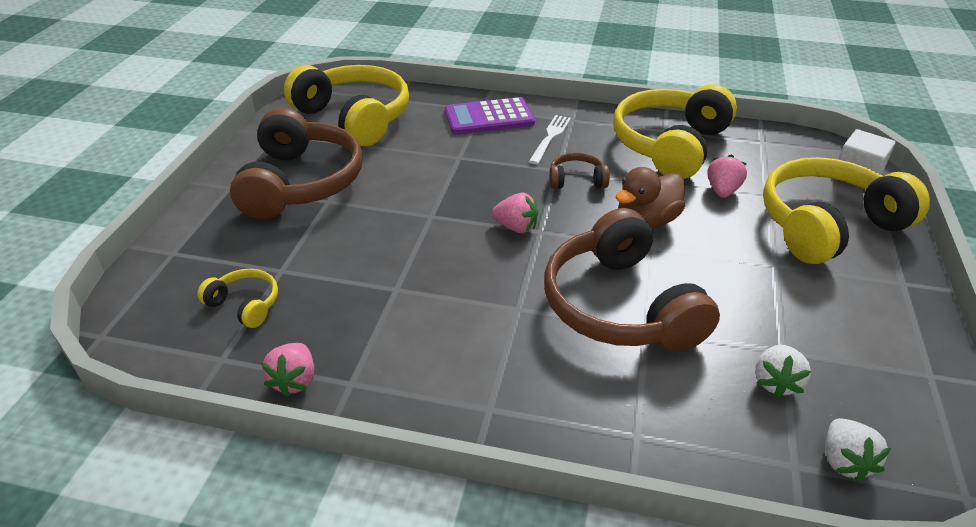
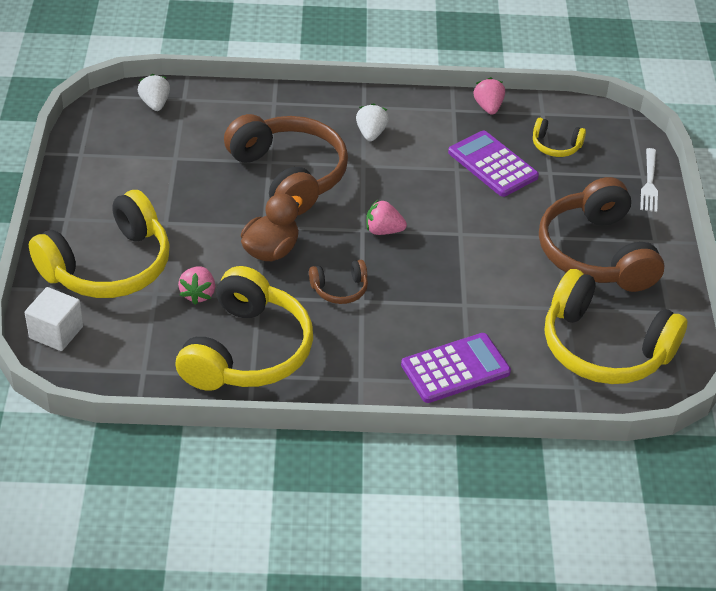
camera: 165 degrees right, 5 degrees up
white fork [529,115,571,164] -> white fork moved to [640,148,658,212]
white strawberry [755,345,811,398] -> white strawberry moved to [356,103,389,141]
none -> purple calculator [448,130,539,197]

